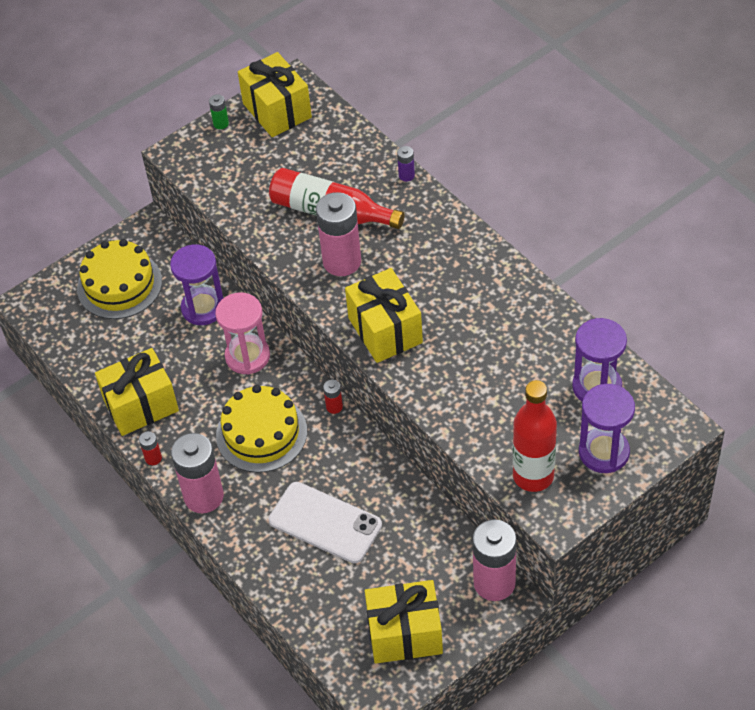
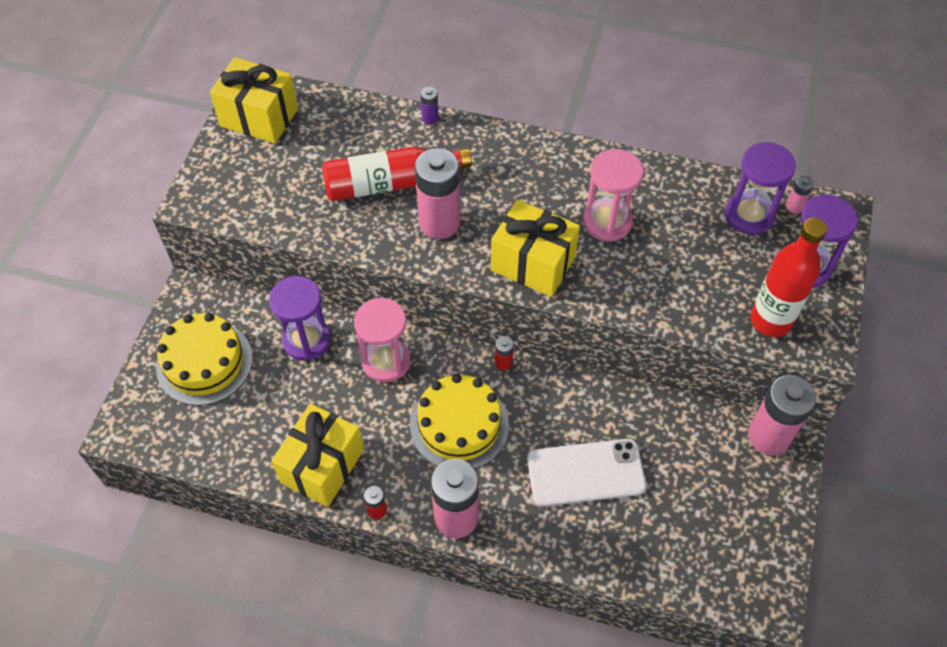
camera: 40 degrees left, 5 degrees up
green battery [209,94,229,129] -> none
yellow gift [365,580,443,664] -> none
none -> pink hourglass [583,149,644,242]
none -> pink battery [786,175,814,214]

